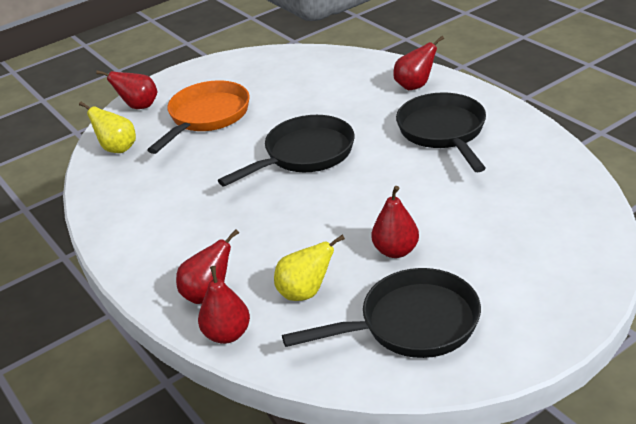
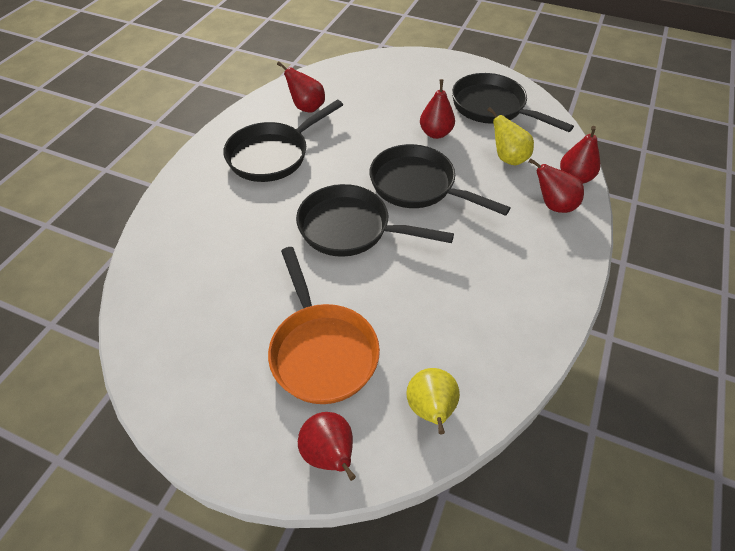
camera: 125 degrees left, 15 degrees up
orange pan [147,81,250,154] -> orange pan turned 105 degrees counterclockwise [268,247,380,404]
red pear [393,36,444,90] -> red pear moved to [277,61,325,113]
none -> black pan [370,144,511,216]

